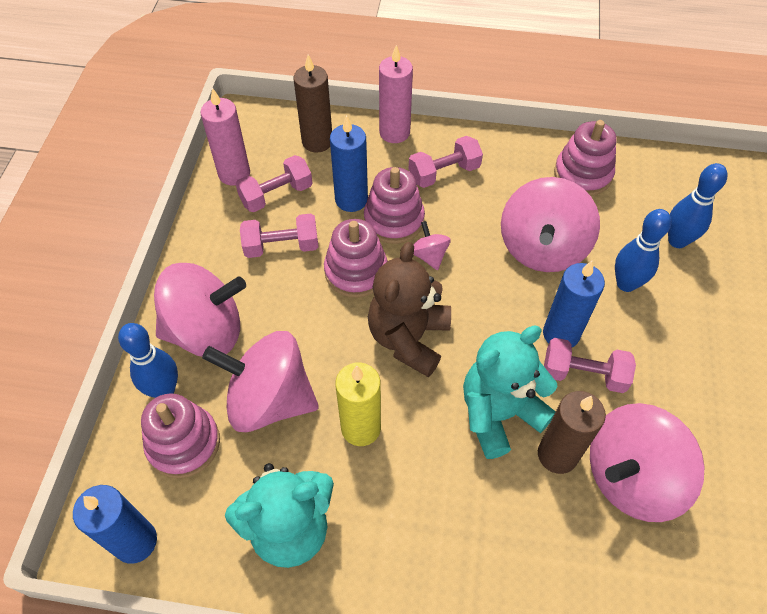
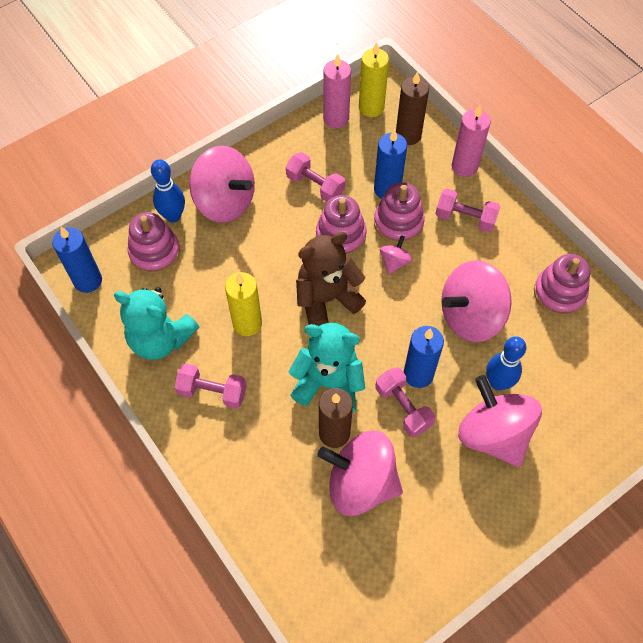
camera: 45 degrees right, 5 degrees up
pink spinning top [202,331,319,432] -> pink spinning top moved to [458,375,542,467]
pink dumbbell [236,155,312,212] -> pink dumbbell moved to [175,363,247,409]
blue bowling pin [668,163,728,248] -> none
none -> yellow candle [359,42,389,117]

